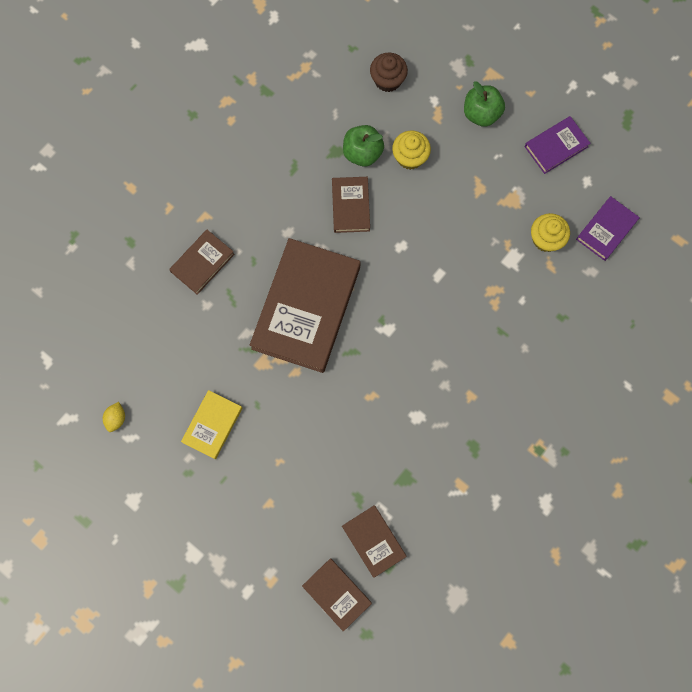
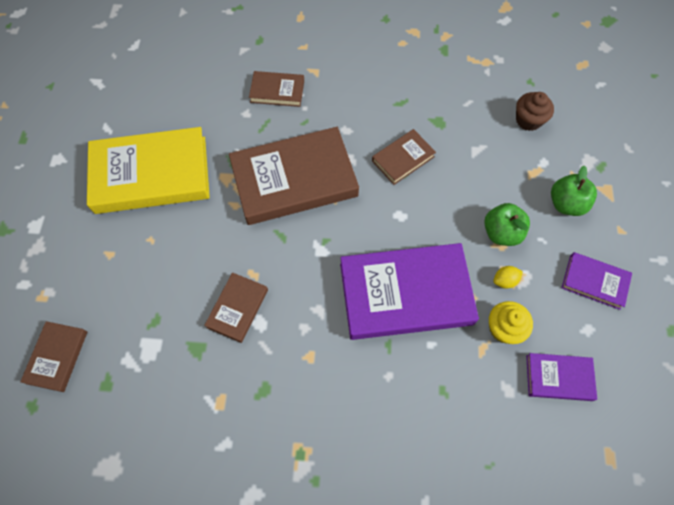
camera: 55 degrees right, 10 degrees down
yellow lemon [103,402,125,432] -> yellow lemon moved to [493,266,523,289]
yellow book [181,390,242,459] -> yellow book [87,127,210,214], size x2.06
brown book [342,505,407,578] -> brown book moved to [204,272,268,343]
green apple [343,125,384,167] -> green apple moved to [484,203,530,246]
yellow cupcake [392,130,431,170] -> none
none -> purple book [340,243,479,340]

